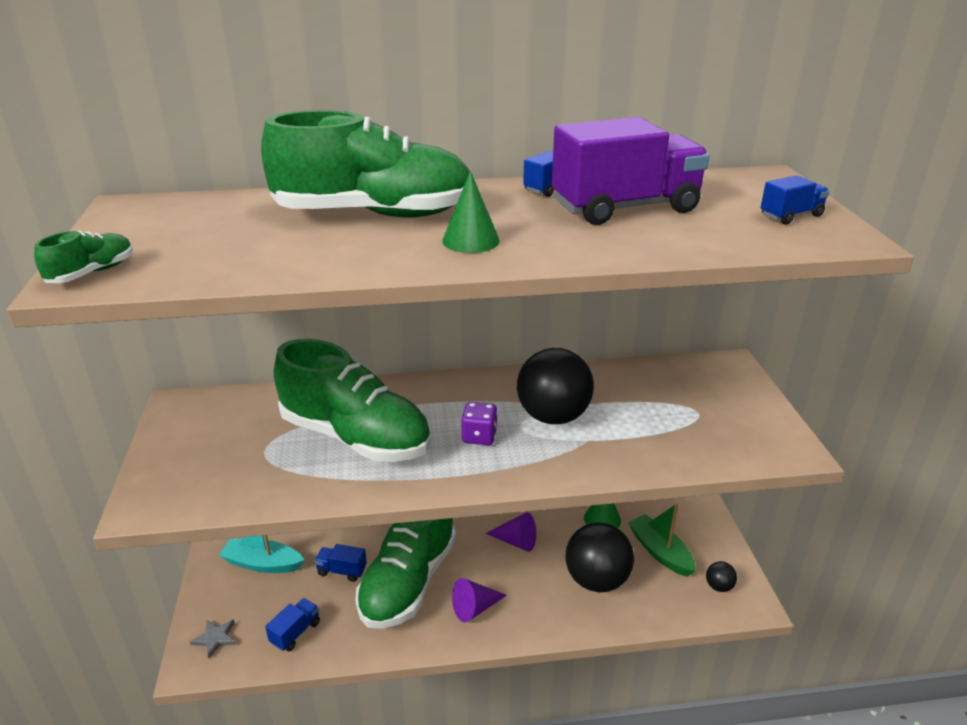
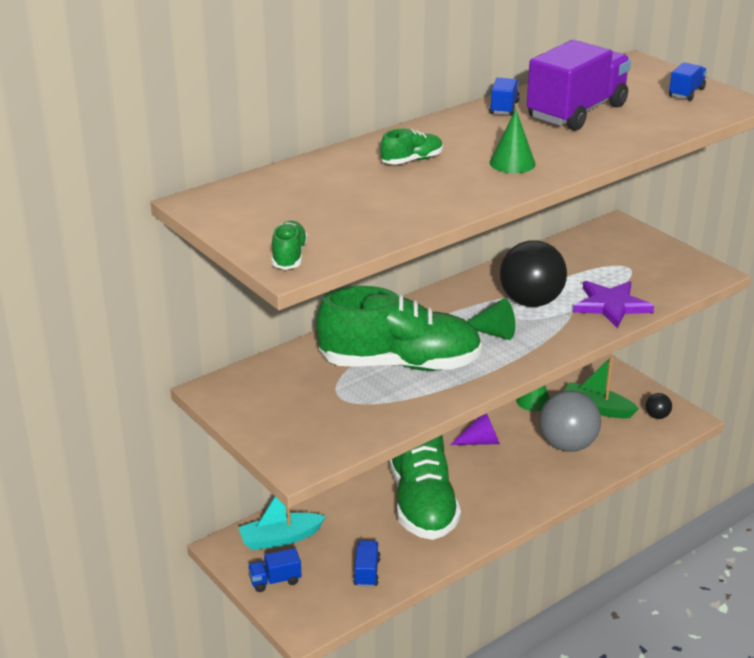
camera: 30 degrees left, 0 degrees up
grey star [190,620,236,658] -> none
green shoe [261,110,470,218] -> green shoe [380,129,443,164], size x0.41
blue truck [314,544,367,582] -> blue truck moved to [248,548,302,592]
purple cone [452,578,507,623] -> none
purple dice [461,402,498,445] -> green cone [467,298,515,340]
black ball [565,523,634,592] -> grey ball [539,391,601,452]
none -> purple star [573,281,654,328]

